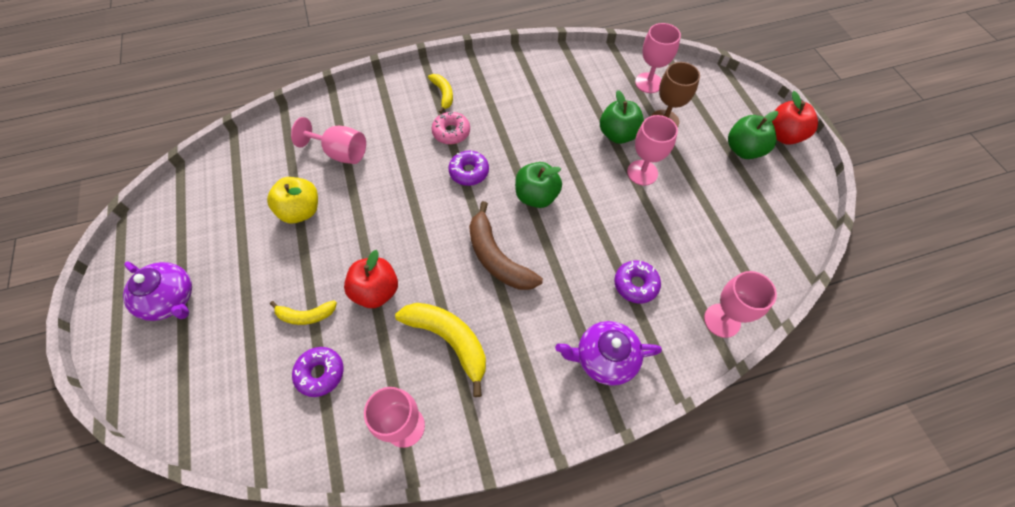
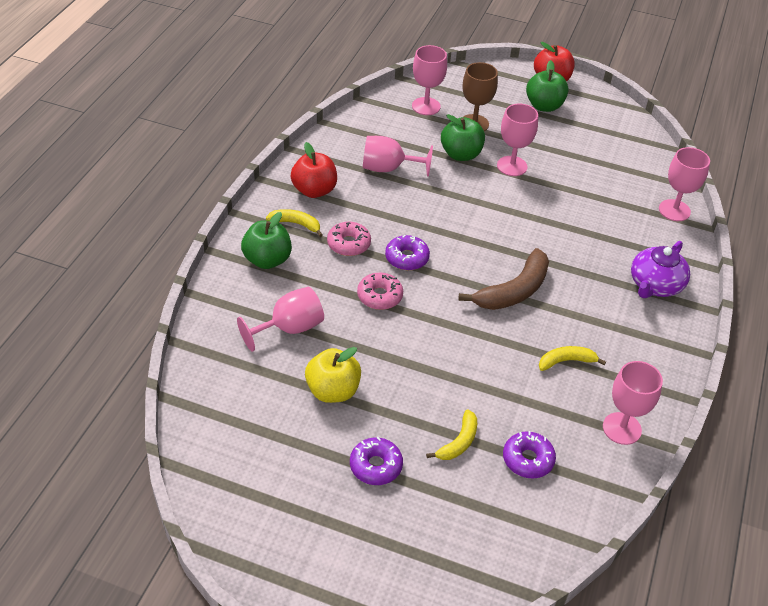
camera: 55 degrees left, 15 degrees down
purple teapot [123,261,192,321] -> none
red apple [344,250,398,308] -> red apple moved to [291,142,337,198]
yellow banana [395,303,486,397] -> yellow banana [539,346,606,371], size x0.57
brown banana [469,201,543,290] -> brown banana turned 45 degrees counterclockwise [458,248,549,310]
green apple [515,162,562,208] -> green apple moved to [241,212,292,269]
purple donut [614,260,661,304] -> purple donut moved to [350,437,403,485]
none -> pink donut [357,273,403,310]
none -> pink goblet [363,136,433,177]

